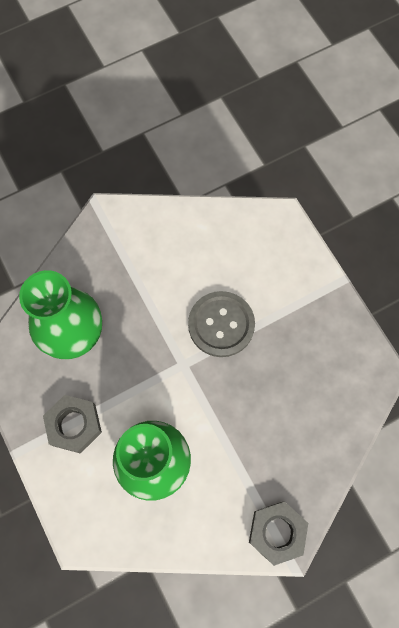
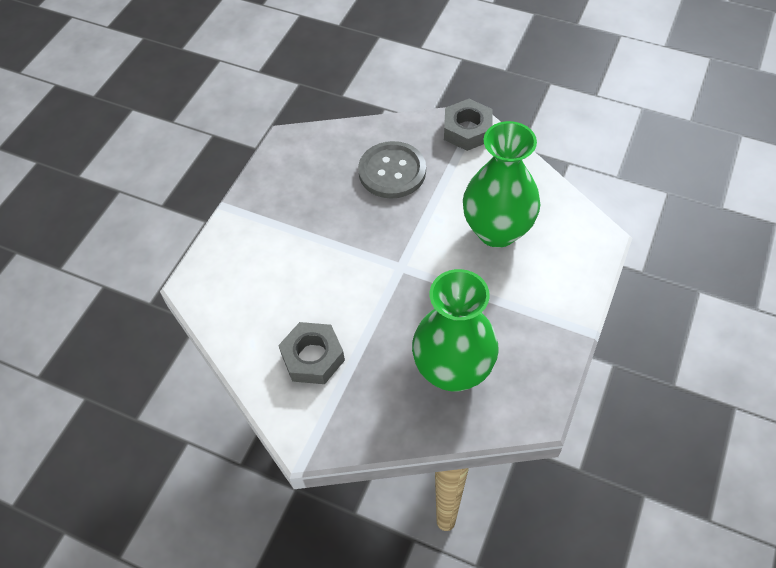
camera: 125 degrees left, 15 degrees down
grey nut [43,395,102,454] -> grey nut moved to [278,322,345,384]
grey button [188,291,255,357] -> grey button moved to [358,141,426,199]

